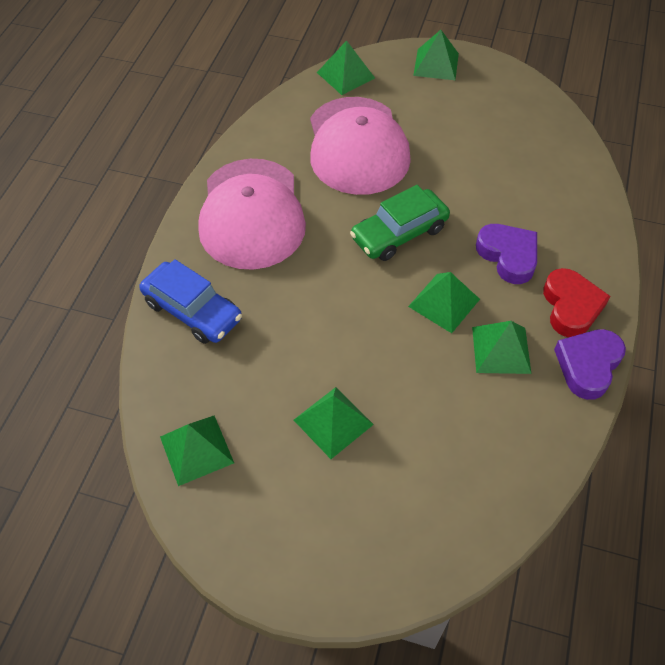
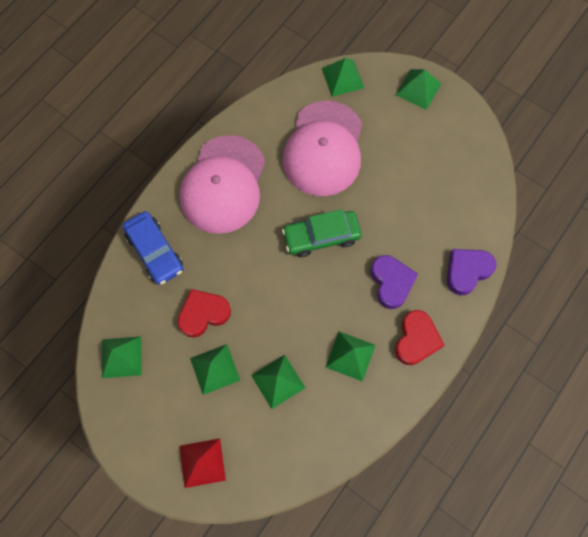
camera: 20 degrees right, 15 degrees up
green pyramid [408,272,480,333] -> green pyramid moved to [251,355,305,409]
purple heart [554,329,626,400] -> purple heart moved to [447,249,497,295]
none -> red heart [178,289,231,338]
none -> red pyramid [180,438,226,488]

